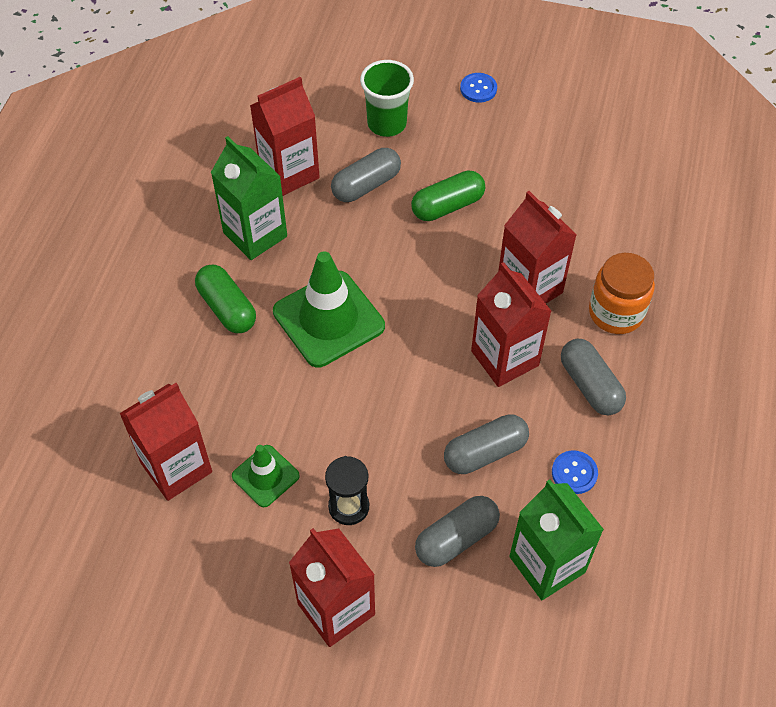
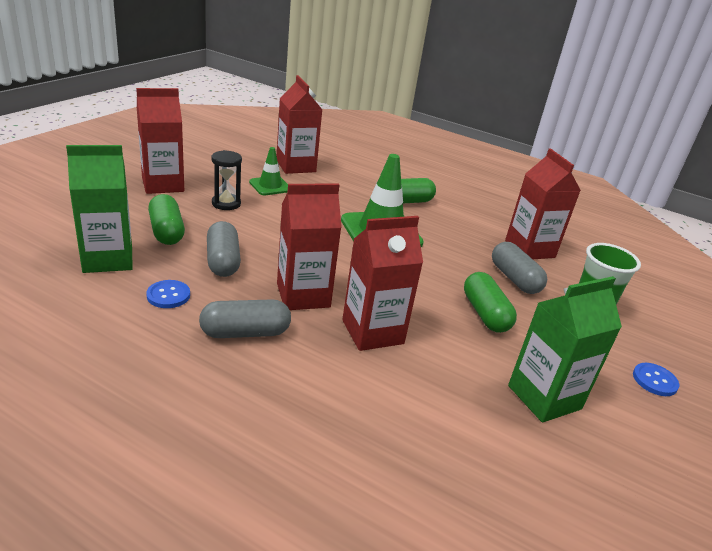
camera: 100 degrees right, 25 degrees down
green carton [211,136,287,260] -> green carton moved to [508,276,622,422]
grey capsule [415,496,500,567] -> green capsule [148,194,185,245]
orange jar [589,253,655,334] -> none

